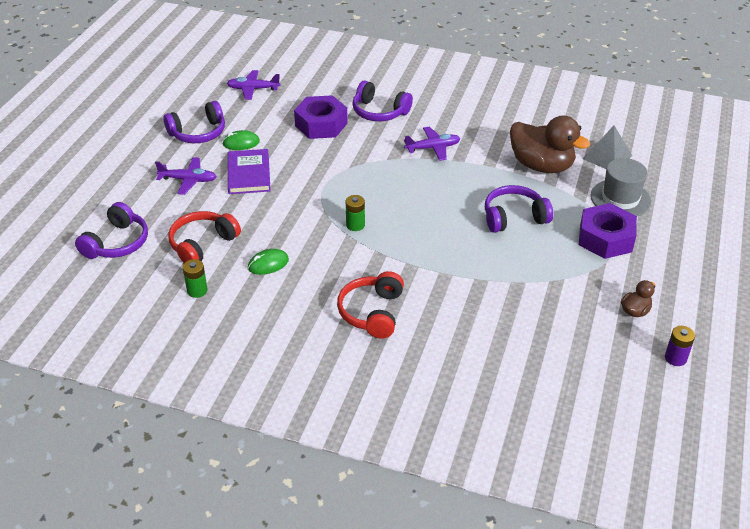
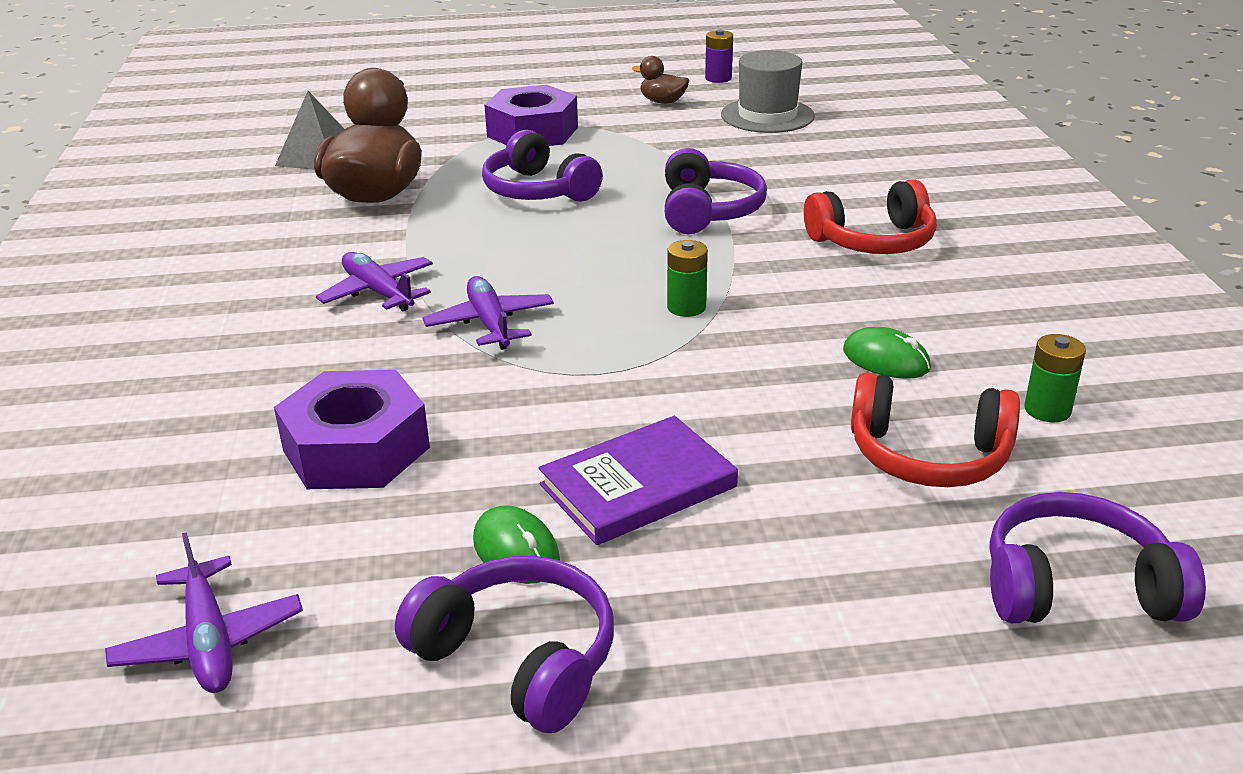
camera: 115 degrees left, 10 degrees down
purple plane [155,157,216,195] -> purple plane moved to [422,276,554,350]
purple headphones [353,81,413,121] -> purple headphones moved to [665,148,767,234]
grey hat [591,158,651,216] -> grey hat moved to [721,50,815,133]

